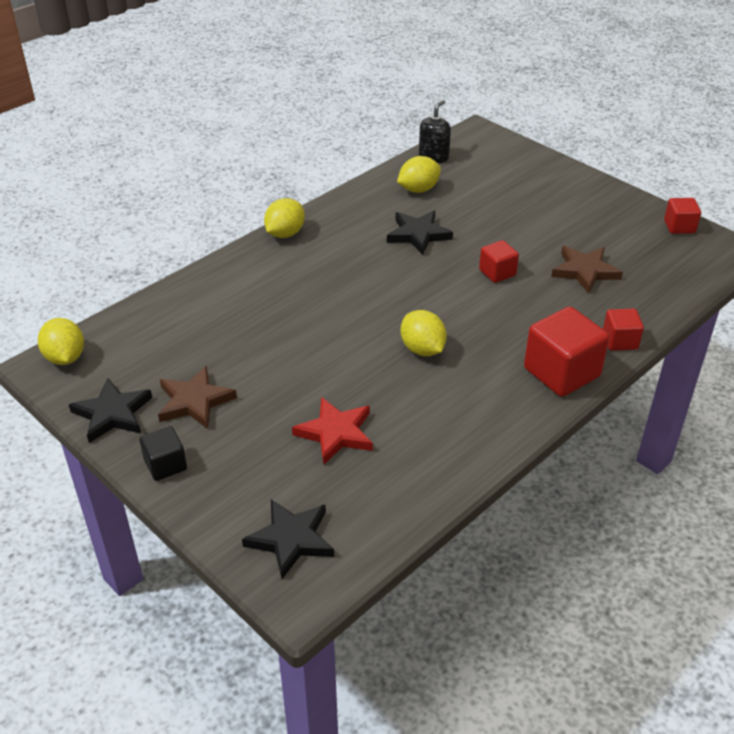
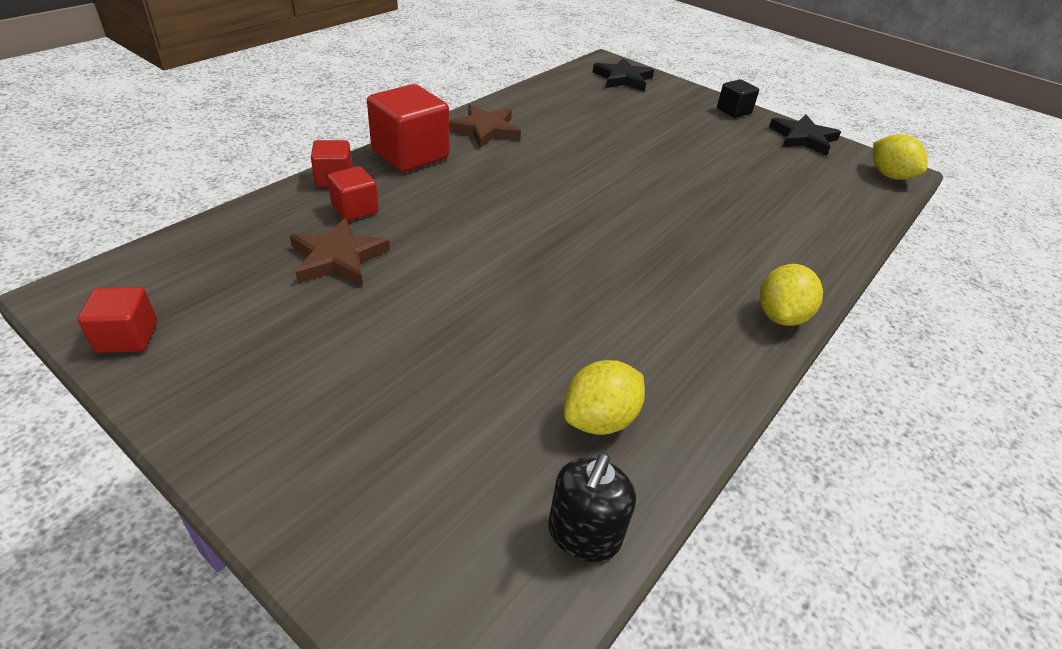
camera: 170 degrees right, 0 degrees up
brown star [158,366,237,429] -> brown star moved to [449,104,521,148]
red star [292,397,373,465] -> none
black star [387,211,453,255] -> none
yellow lemon [400,310,447,356] -> none
red cube [479,240,519,283] -> red cube moved to [327,166,379,221]

